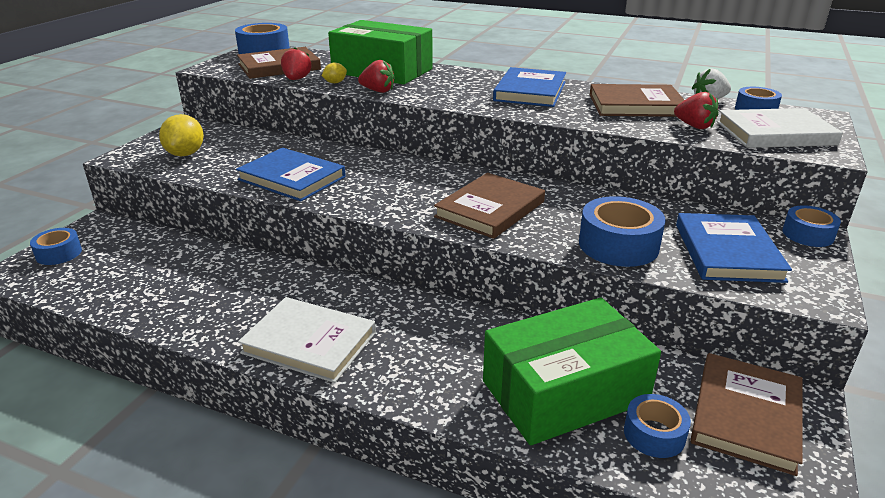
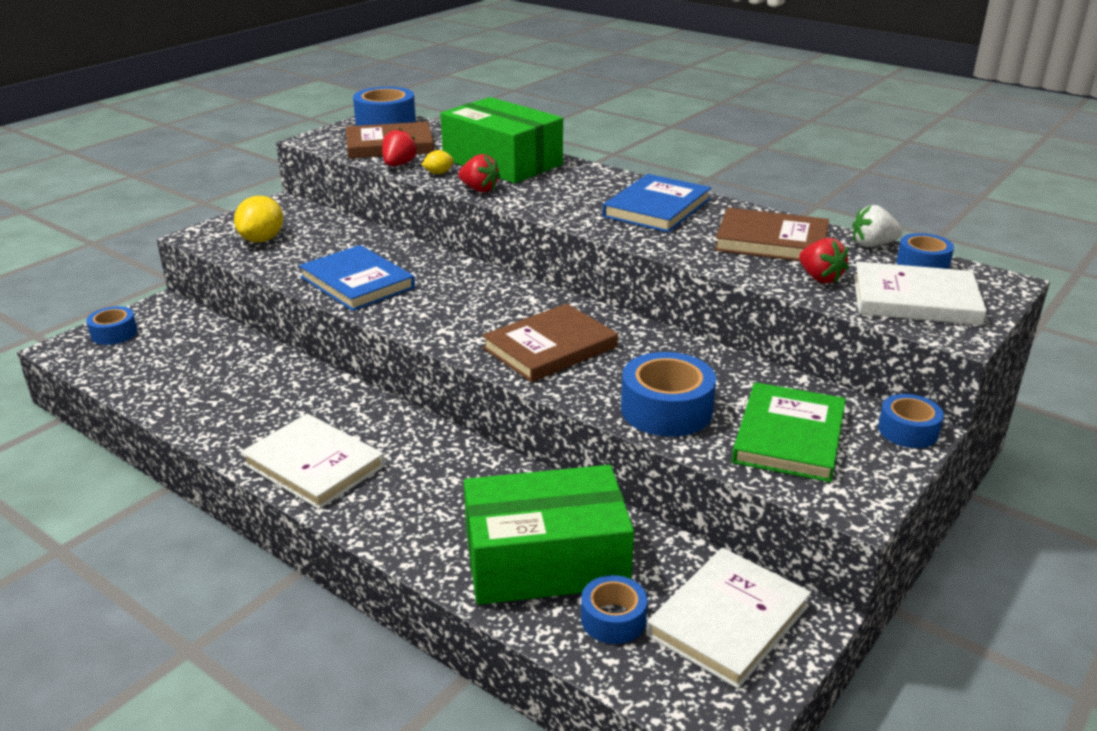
camera: 15 degrees right, 0 degrees up
blue book [676,213,792,283] -> green book [732,382,846,482]
brown book [690,353,803,476] -> white book [646,548,811,689]

